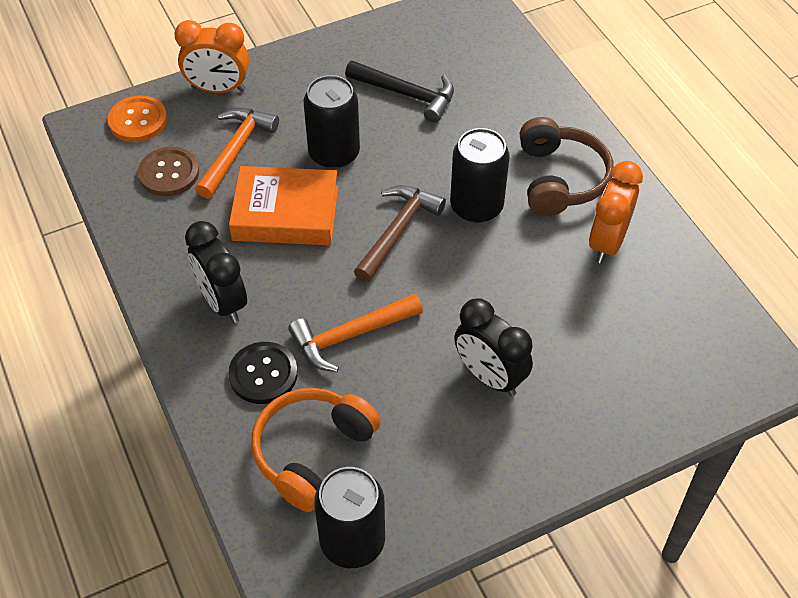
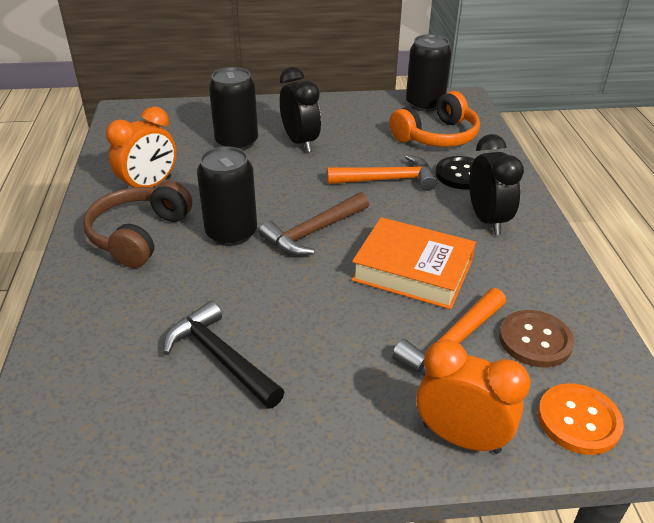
camera: 160 degrees left, 15 degrees down
black can [303,75,360,169] -> black can moved to [209,67,258,150]

